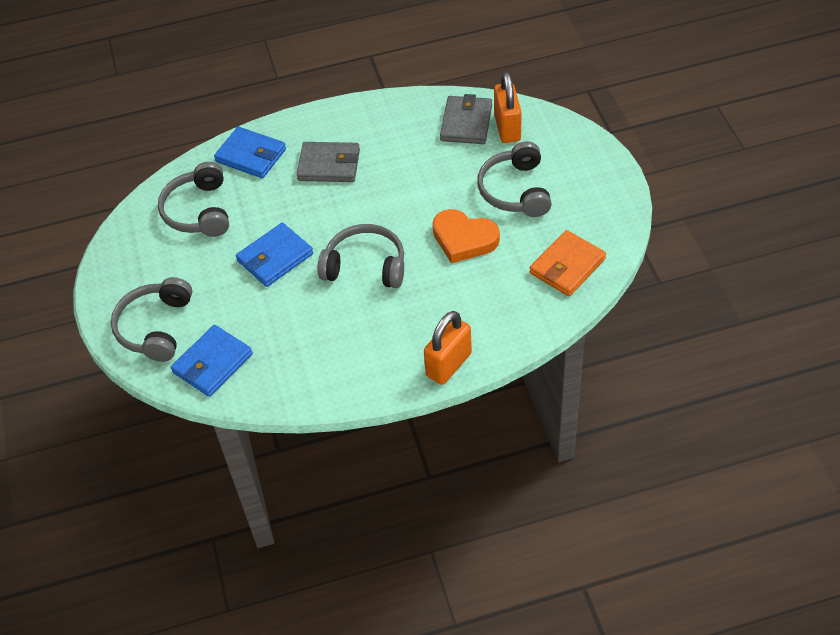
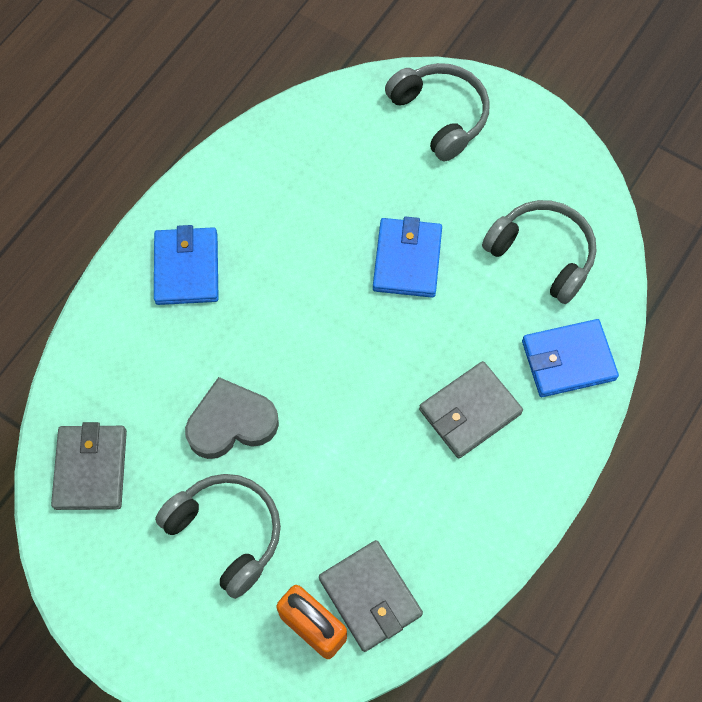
camera: 135 degrees right, 15 degrees up
blue wallet [171,325,253,397] -> blue wallet moved to [154,225,219,305]
grey headphones [317,224,404,288] -> none
orange padlock [424,311,472,385] -> none
orange heart [433,209,500,263] -> grey heart [185,377,279,459]
orange wallet [530,230,606,296] -> grey wallet [51,422,127,510]

